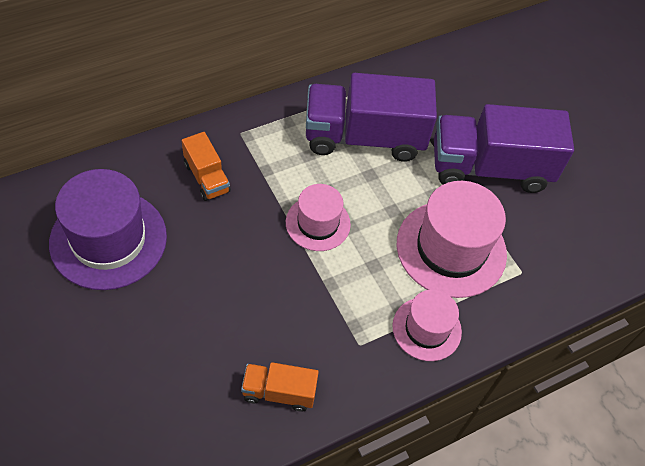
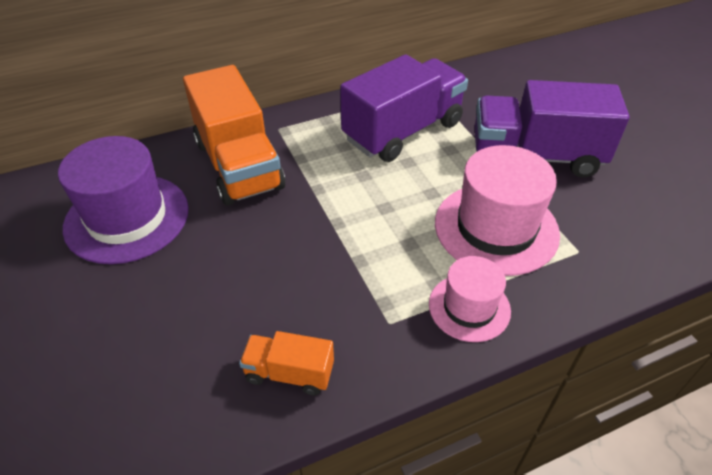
camera: 10 degrees right, 10 degrees down
orange truck [182,132,231,201] -> orange truck [183,65,285,206], size x2.07
pink hat [286,184,351,251] -> none
purple truck [306,73,437,162] -> purple truck turned 135 degrees clockwise [340,54,468,162]

